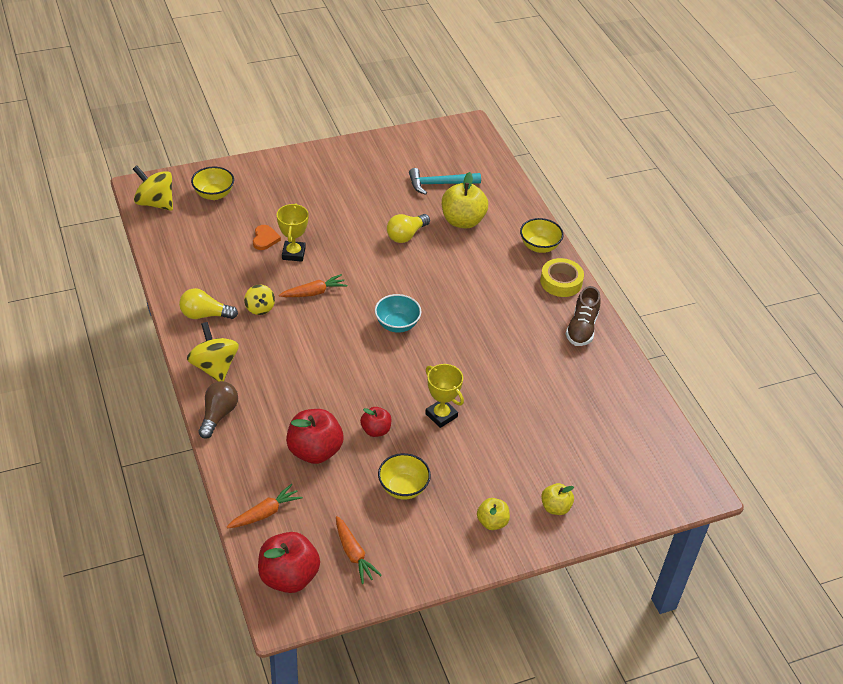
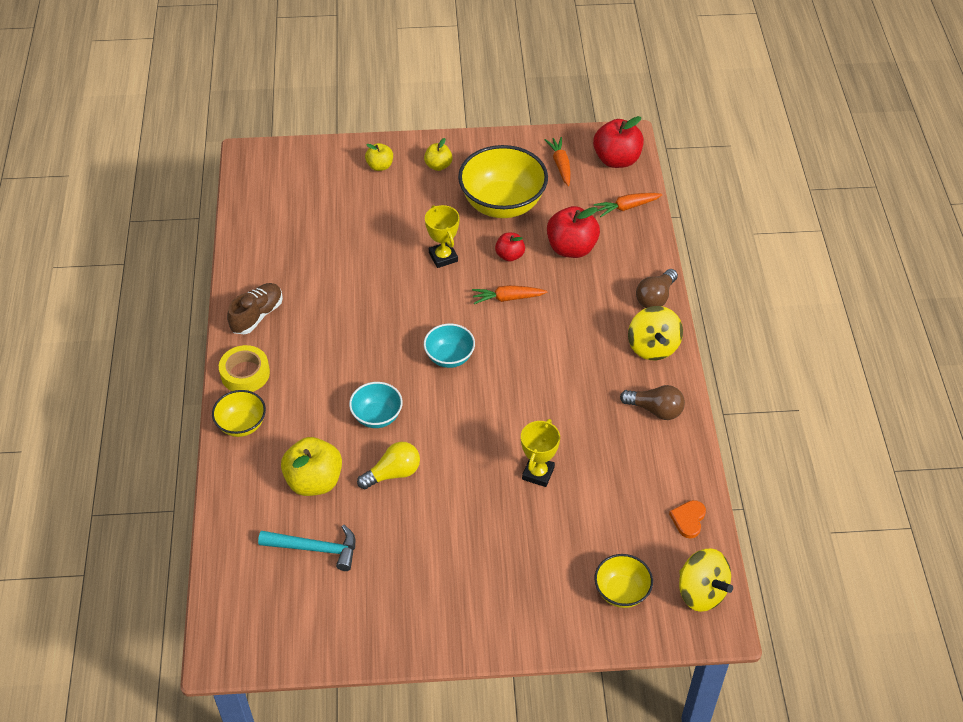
camera: 160 degrees left, 5 degrees up
yellow light bulb [179,288,238,319] -> brown light bulb [620,385,685,420]
yellow spinning top [244,285,275,315] -> none
orange heart [253,225,281,250] -> orange heart moved to [669,500,706,539]
orange carrot [279,274,347,297] -> orange carrot moved to [472,285,547,304]
yellow bowl [378,453,431,500] -> yellow bowl [458,145,548,218], size x1.89
none -> turquoise bowl [349,382,403,428]

